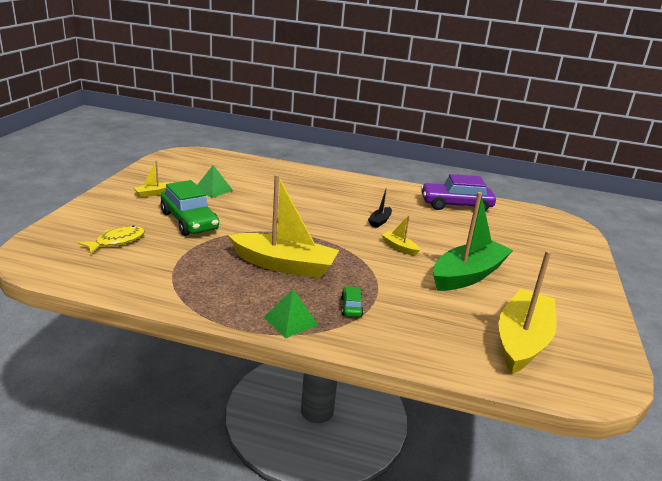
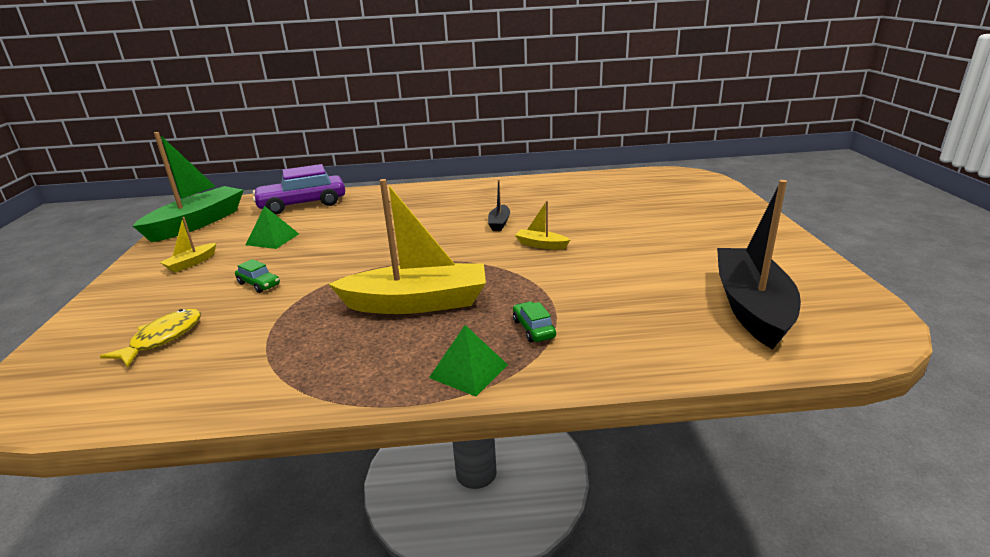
camera: 15 degrees left, 0 degrees up
green car [160,180,219,236] -> green car [235,259,280,293], size x0.45
purple car [421,174,496,212] -> purple car moved to [253,164,345,215]
green boat [433,192,513,291] -> green boat moved to [133,132,244,243]
yellow boat [499,250,557,374] -> black boat [717,180,801,349]

